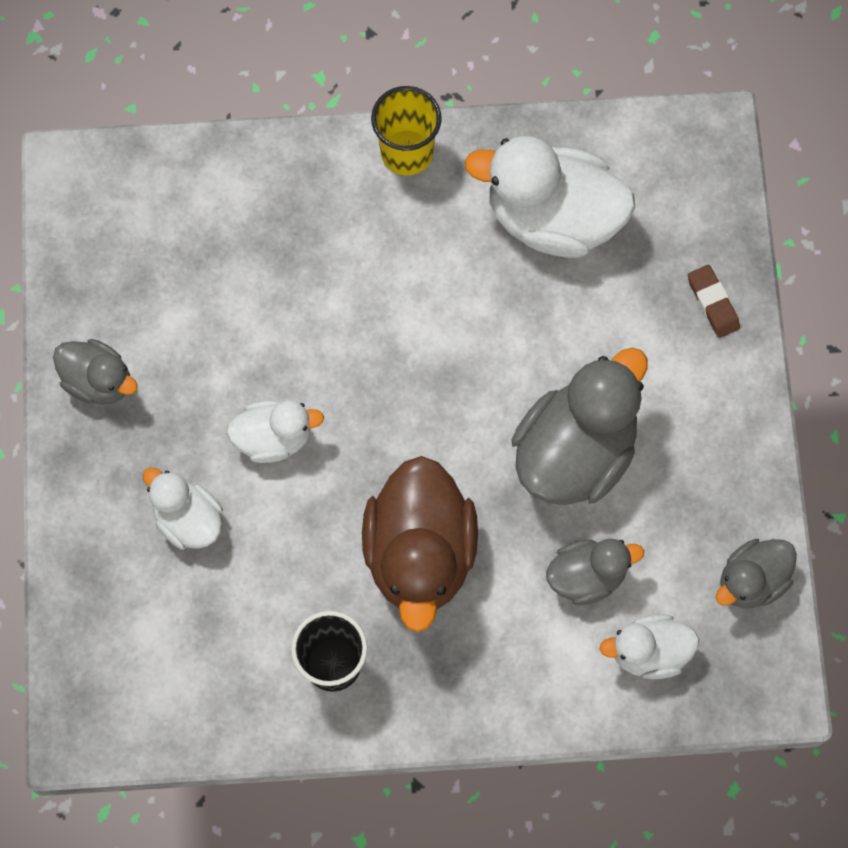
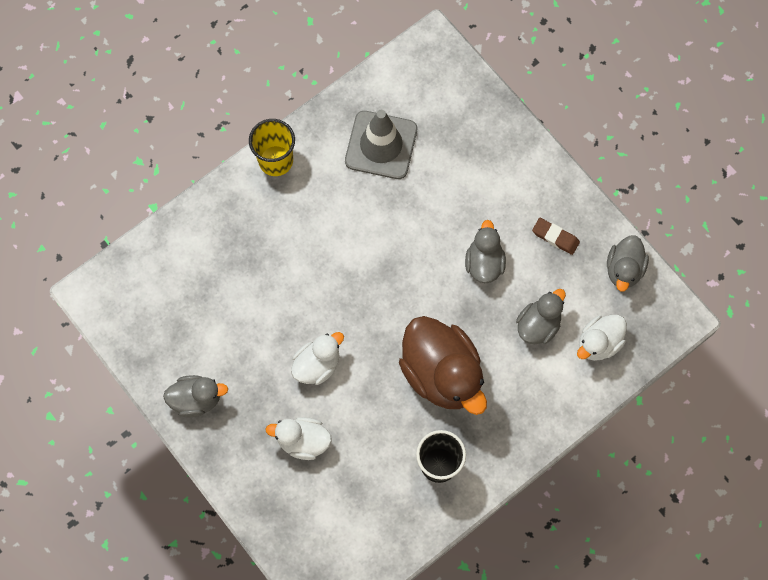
camera: 35 degrees left, 0 degrees up
white duck [465,136,636,258] -> grey traffic cone [345,110,417,179]
grey duck [512,347,648,505] -> grey duck [465,220,506,283], size x0.55
brown eraser [688,265,740,338] -> brown eraser moved to [532,218,580,255]

